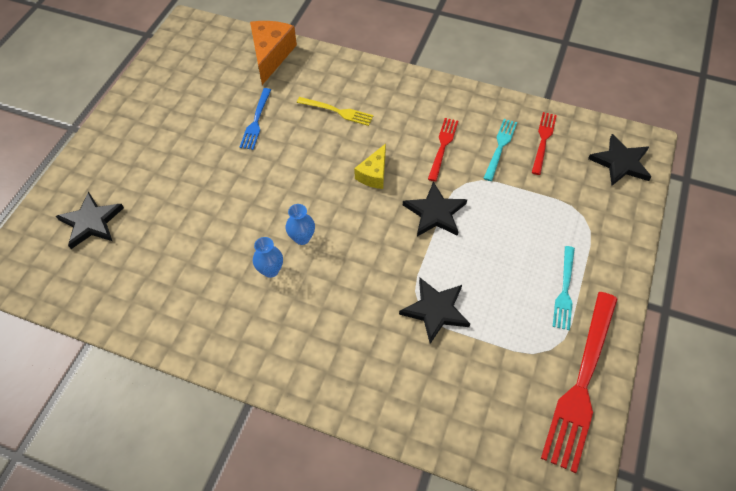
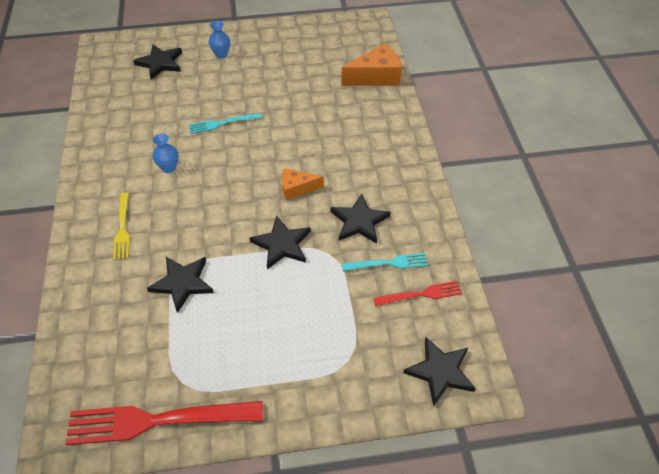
camera: 60 degrees right, 5 degrees down
blue fork [240,88,271,150] -> none
blue vase [286,204,315,245] -> blue vase moved to [209,21,230,58]
yellow fork [297,97,373,126] -> yellow fork moved to [113,193,130,260]
yellow cheese [354,144,386,189] -> orange cheese [282,168,324,200]
red fork [428,118,458,182] -> black star [330,194,390,244]
turquoise fork [552,246,575,330] -> turquoise fork moved to [189,113,262,134]

